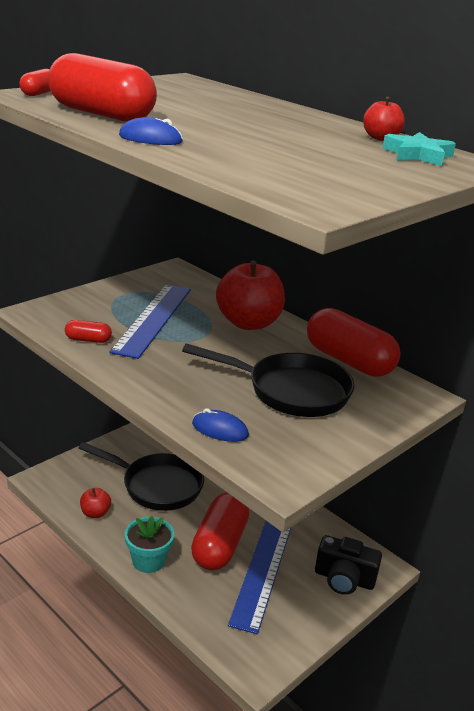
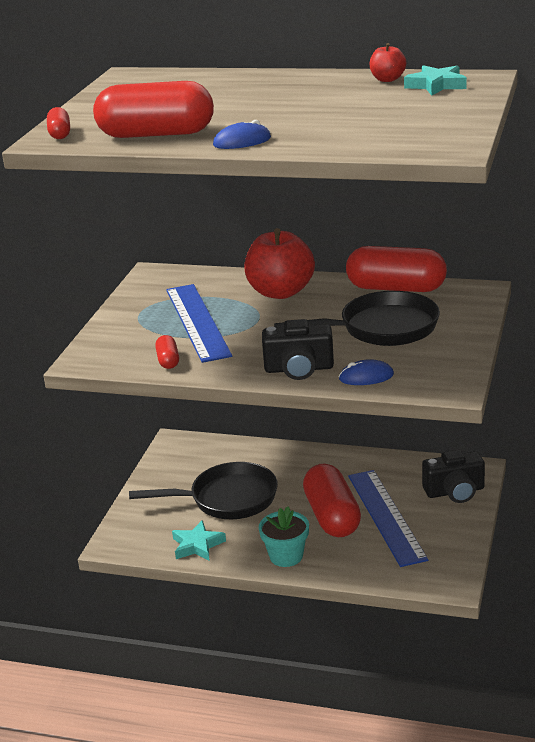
camera: 25 degrees left, 0 degrees up
red capsule [65,320,112,343] -> red capsule turned 75 degrees counterclockwise [155,335,179,369]
red apple [80,488,111,518] -> turquoise star [172,520,226,561]
none -> black camera [262,319,334,380]

